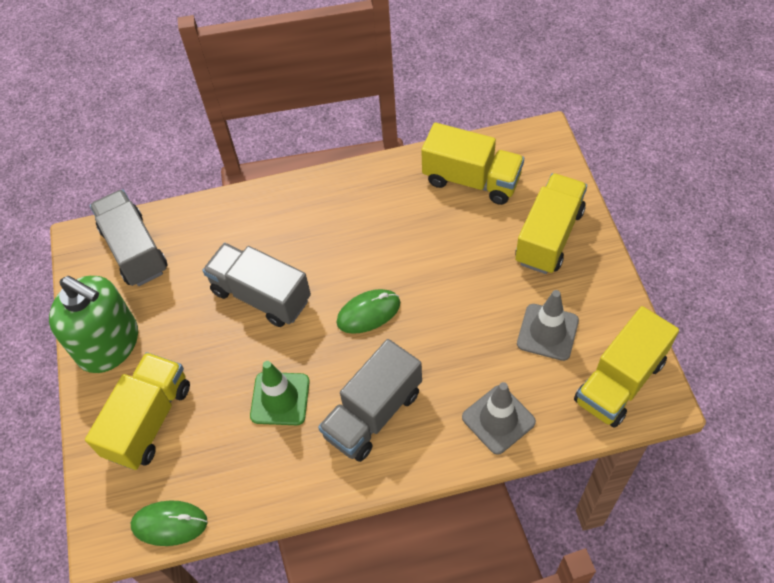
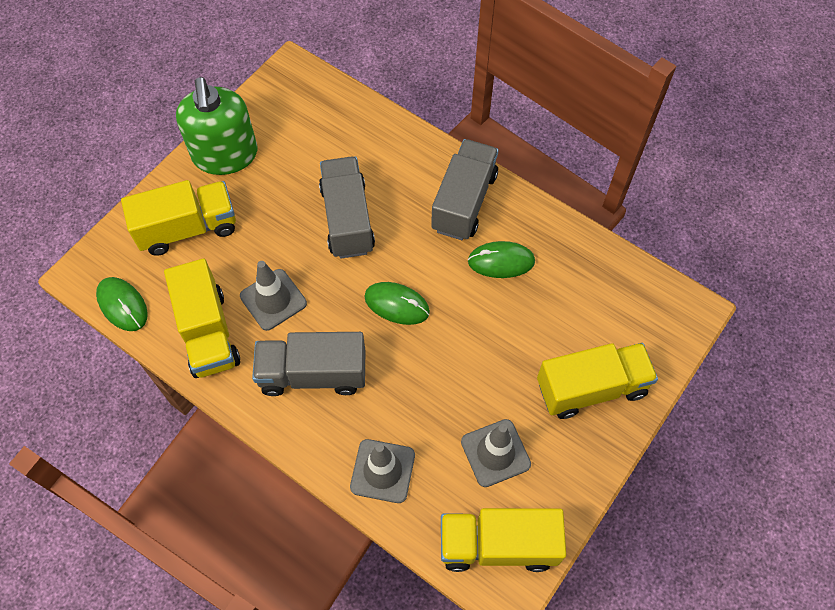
camera: 45 degrees right, 5 degrees up
grey truck [90,189,168,286] -> grey truck moved to [431,139,499,240]
green traffic cone [250,361,310,425] -> grey traffic cone [240,261,307,331]
yellow truck [421,123,524,205] -> yellow truck moved to [164,259,240,378]
none -> green mouse [468,241,535,278]

